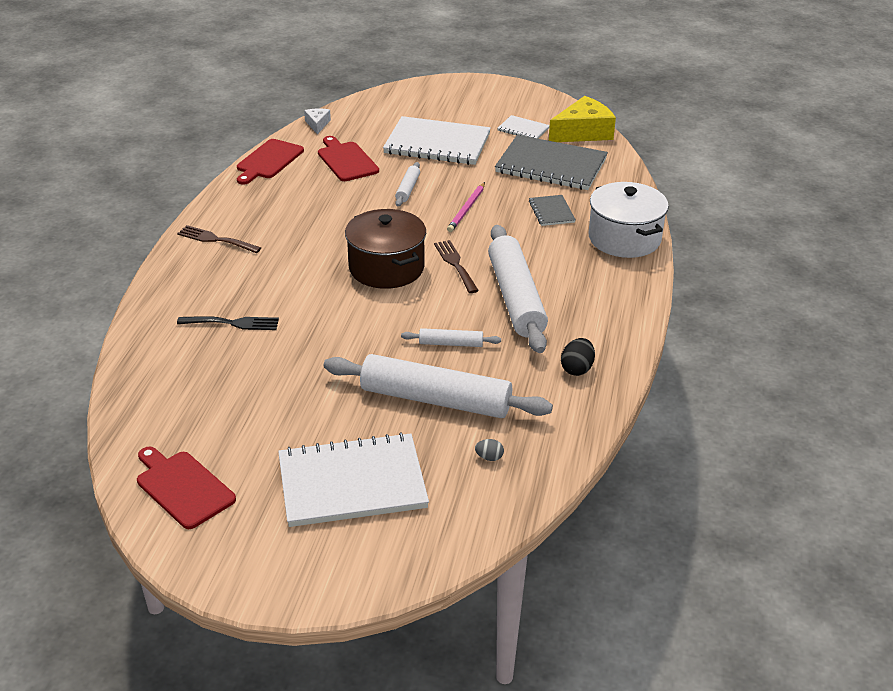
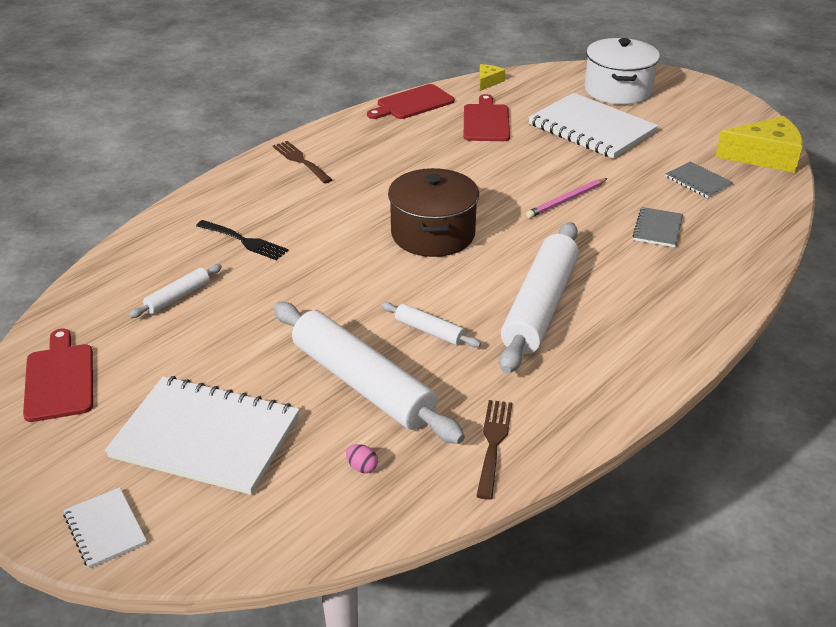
camera: 30 degrees right, 0 degrees up
white cheese [304,108,331,134] -> yellow cheese [479,64,505,91]
white rolling pin [395,162,420,206] -> white rolling pin moved to [129,264,222,318]
brown fork [434,240,479,293] -> brown fork moved to [476,400,512,500]
grey egg [475,439,504,461] -> pink egg [346,444,378,473]
grey notebook [495,135,608,190] -> grey notebook [666,161,733,198], size x0.47
white notebook [498,115,550,139] -> white notebook moved to [63,487,147,569]
black egg [561,338,595,376] -> none
white pot [589,182,669,258] -> white pot moved to [585,38,660,104]

